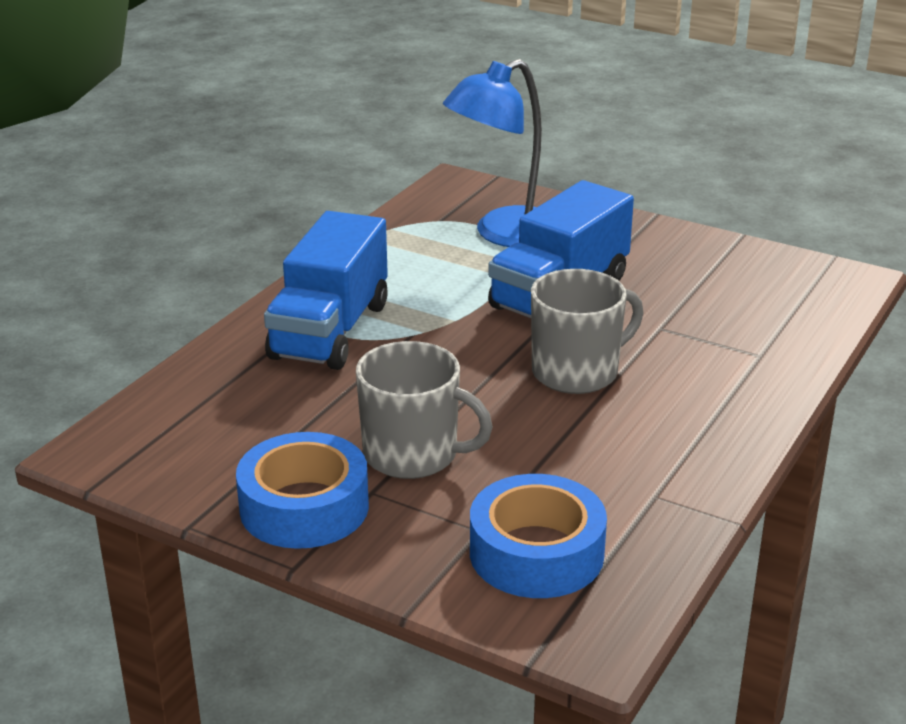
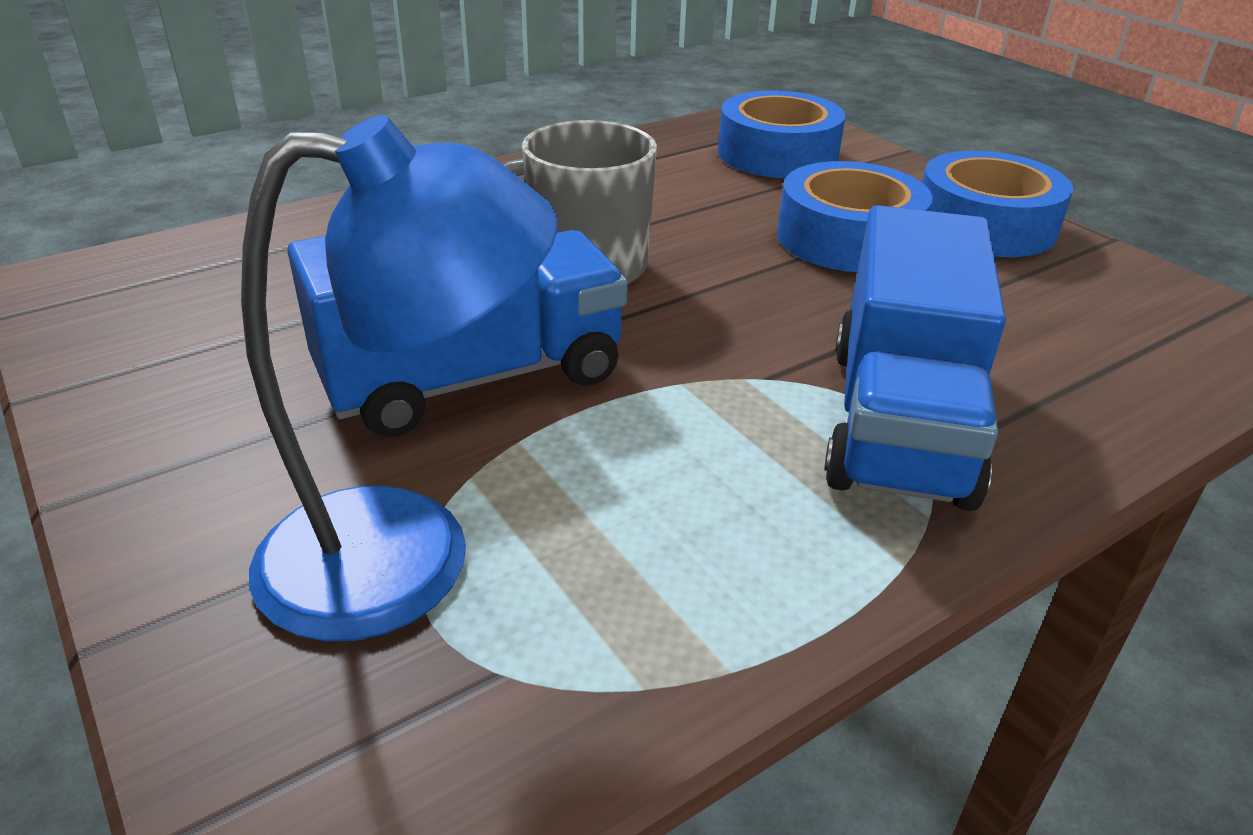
camera: 155 degrees left, 5 degrees up
blue truck [264,211,388,370] -> blue truck turned 150 degrees clockwise [824,205,1006,511]
grey mug [356,341,493,479] -> blue tape [777,161,933,272]

